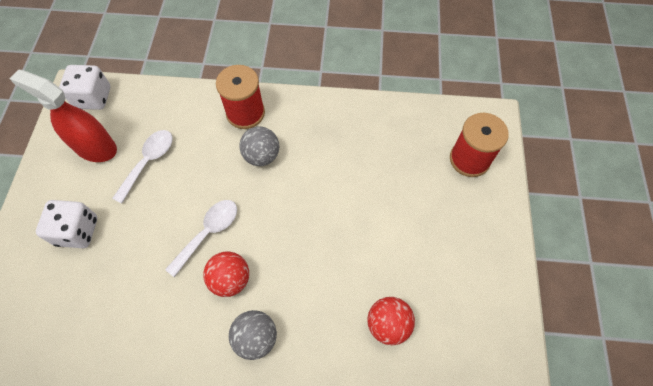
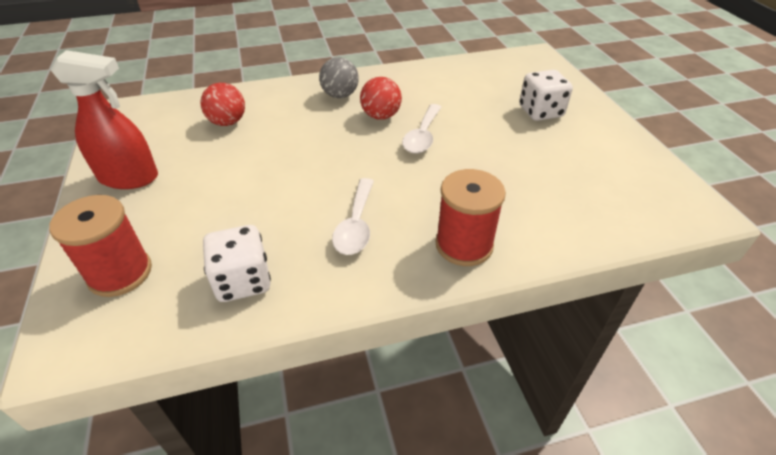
camera: 160 degrees right, 20 degrees down
red spray bottle [10,69,117,162] -> red spray bottle moved to [51,50,158,189]
white dice [59,65,110,110] -> white dice moved to [203,225,271,302]
white spoon [112,130,172,203] -> white spoon moved to [332,178,374,255]
grey ball [239,127,279,166] -> none

